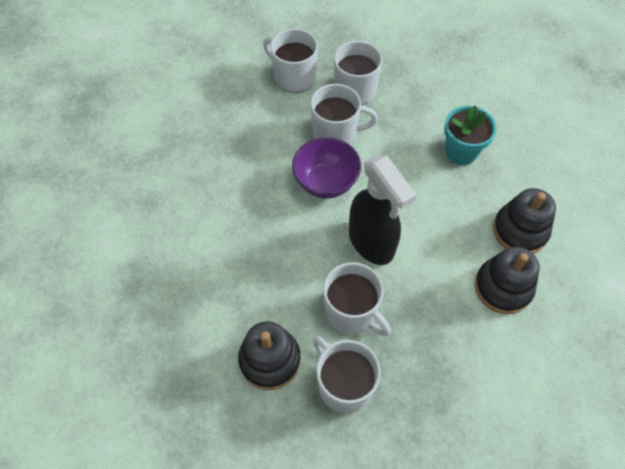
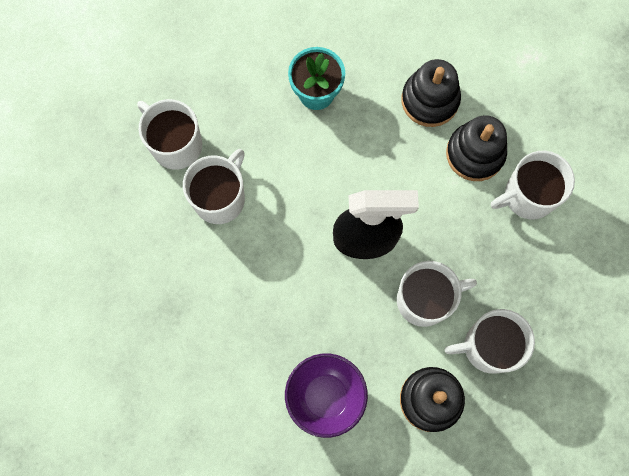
camera: 60 degrees left, 15 degrees up
white mug [263,28,318,93] -> white mug moved to [491,151,575,220]
purple bowl [292,137,361,199] -> purple bowl moved to [285,354,368,438]

